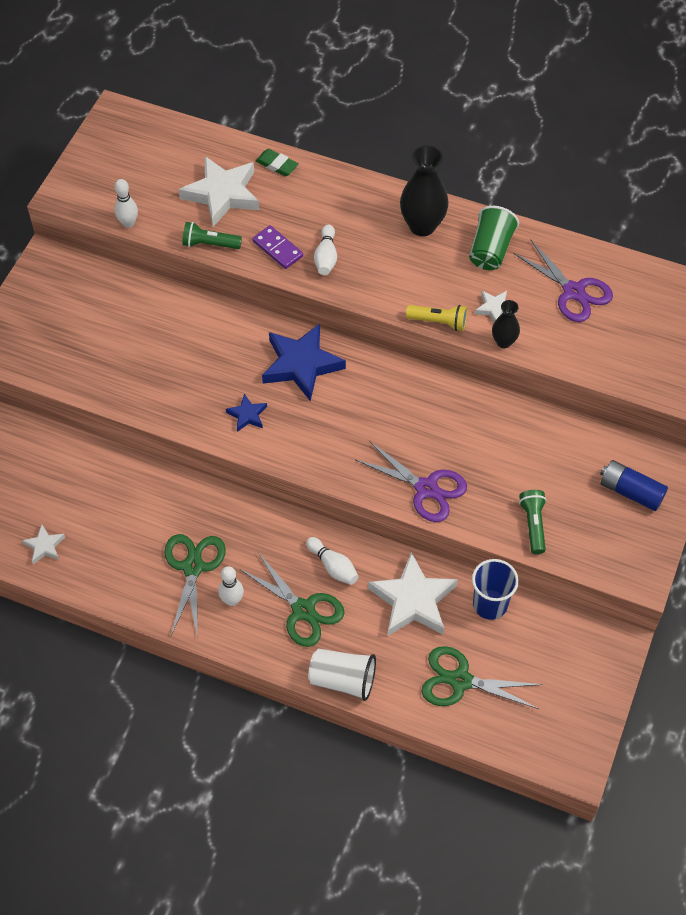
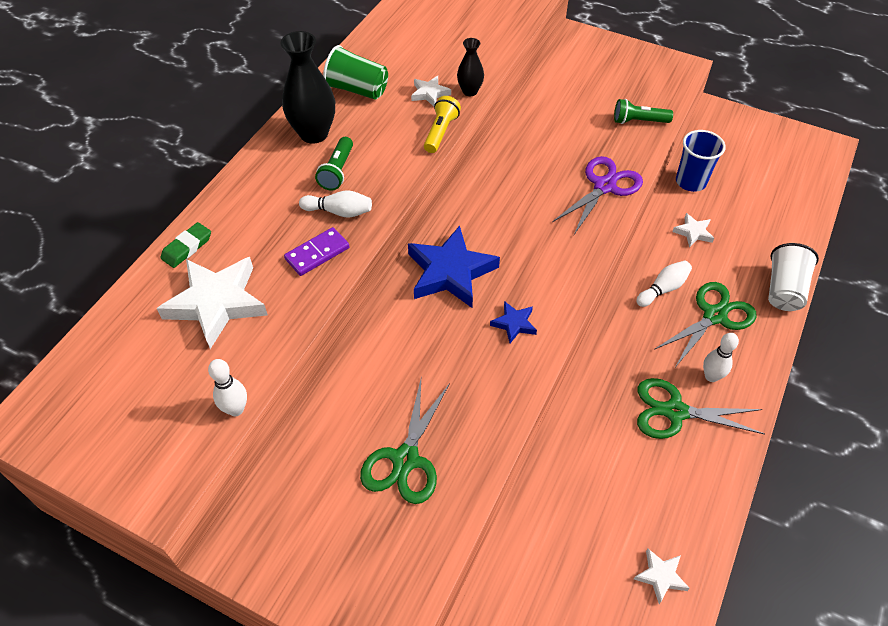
camera: 85 degrees left, 5 degrees down
green flashlight [182,222,242,249] -> green flashlight moved to [315,137,353,190]
white star [368,552,458,637] -> white star [672,213,714,248], size x0.48
green scissors [421,646,543,709] -> green scissors moved to [360,379,450,504]
purple scissors [513,240,613,322] -> none
blue battery [600,460,668,511] -> none

